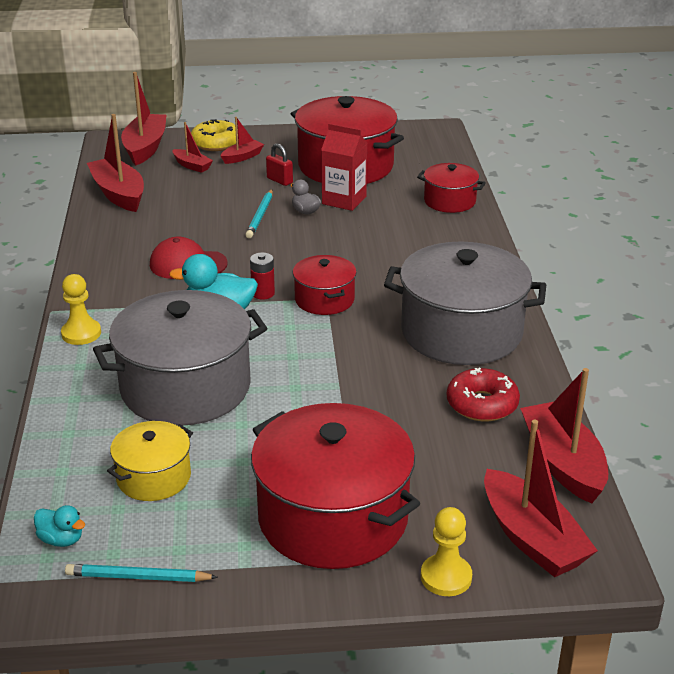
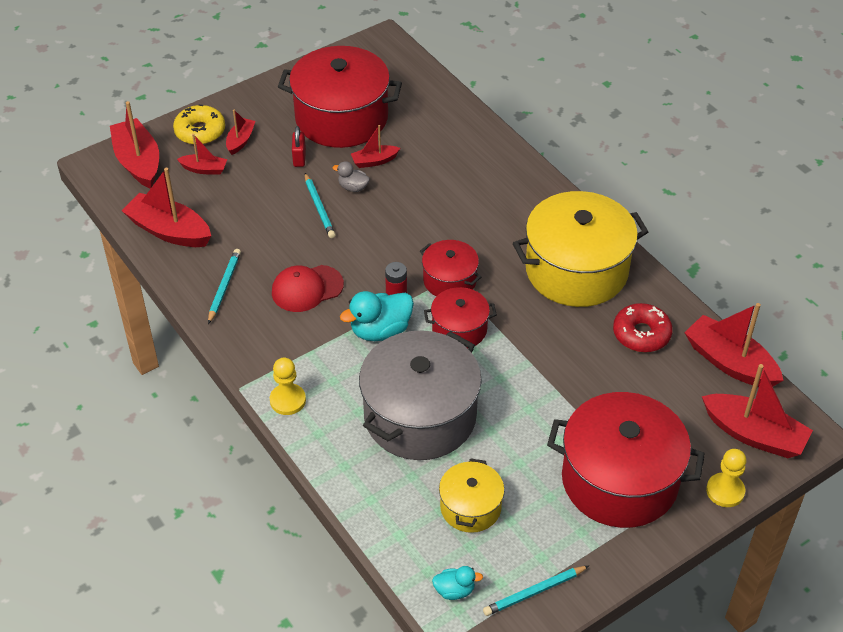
camera: 30 degrees left, 15 degrees up
red padlock [266,143,293,186] -> red padlock turned 75 degrees clockwise [292,126,306,167]
red carton [321,123,367,211] -> red boat [351,125,400,168]
grey pot [384,241,546,365] -> yellow pot [513,191,648,307]
red pot [417,163,486,213] -> red pot moved to [424,287,497,349]
none -> turquoise pencil [208,249,241,324]

